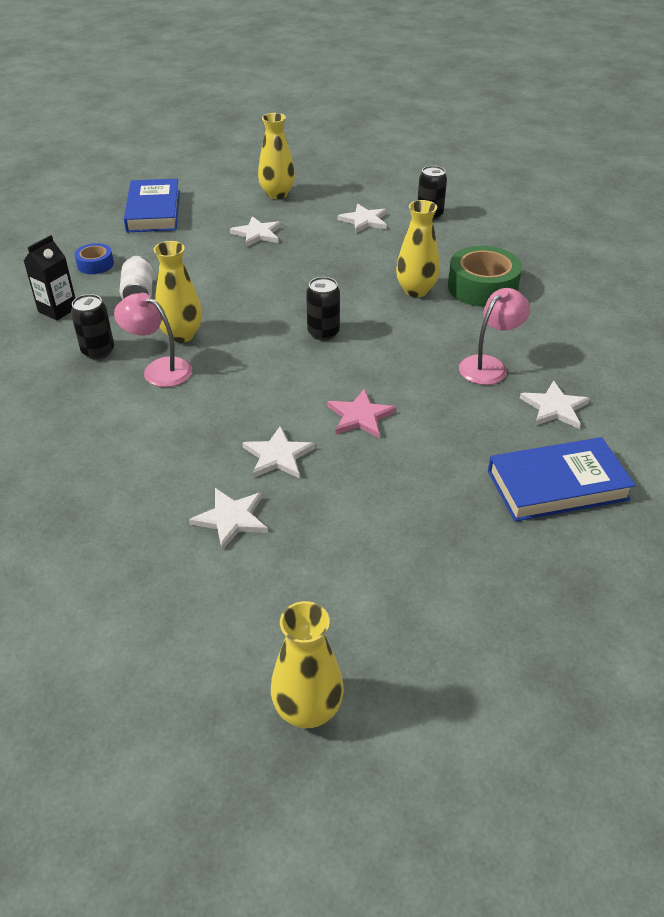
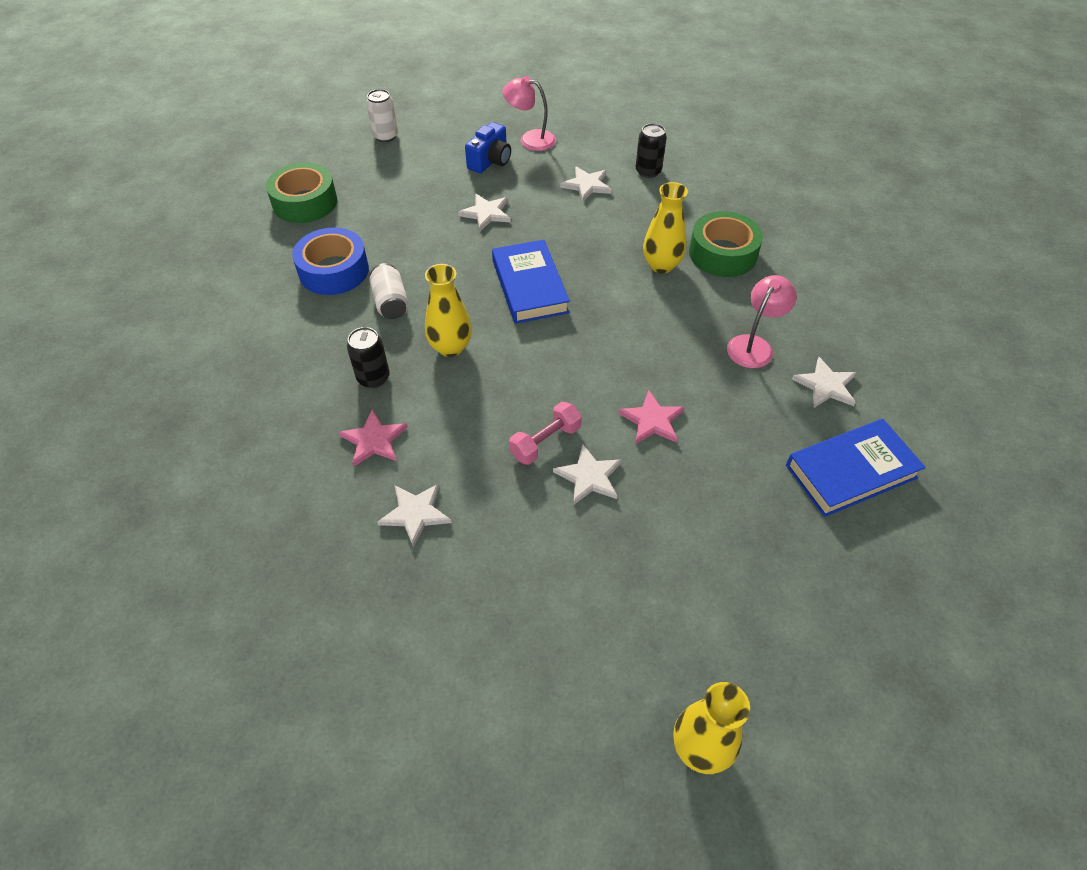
camera: 10 degrees left, 10 degrees up
black carton [24,235,75,321] -> none
blue tape [74,243,114,274] -> blue tape [292,227,369,295], size x1.87
pink lamp [114,293,192,387] -> pink lamp moved to [502,76,556,151]
blue book [124,179,180,232] -> blue book moved to [492,240,570,324]
white star [189,488,268,550] -> white star moved to [377,484,452,547]
yellow vase [258,113,295,199] -> blue camera [465,122,511,173]
black can [306,277,340,341] -> none
none -> green tape [266,162,337,223]
none -> pink star [339,409,408,467]
none -> white can [366,89,398,142]
none -> pink dumbbell [509,402,582,465]

